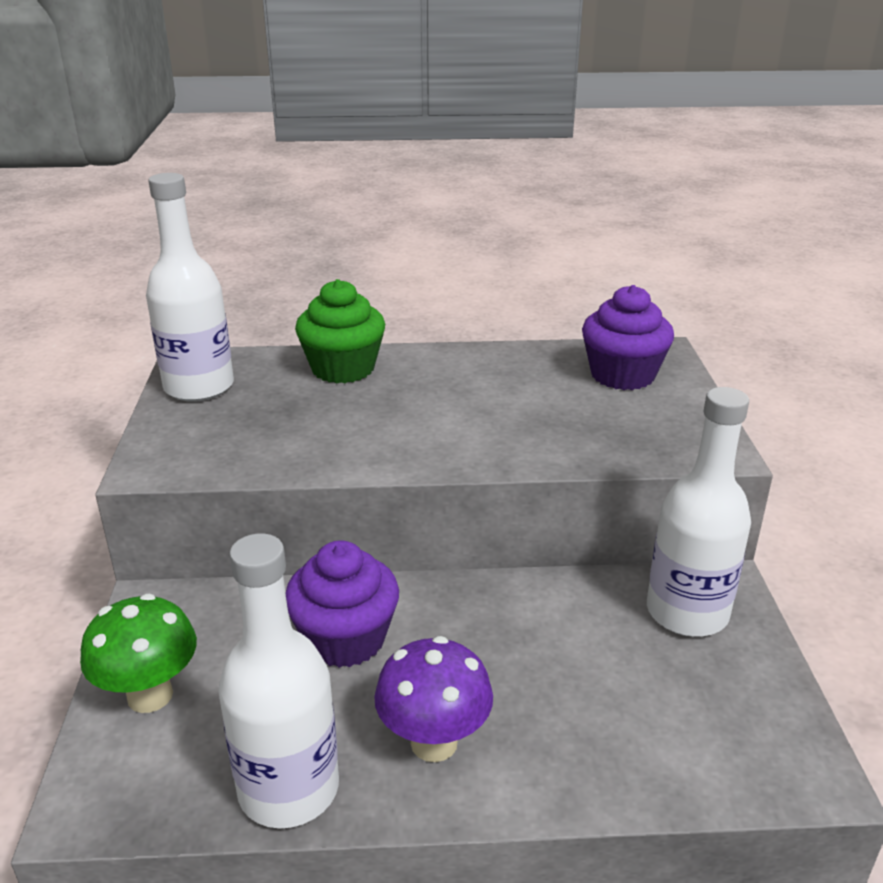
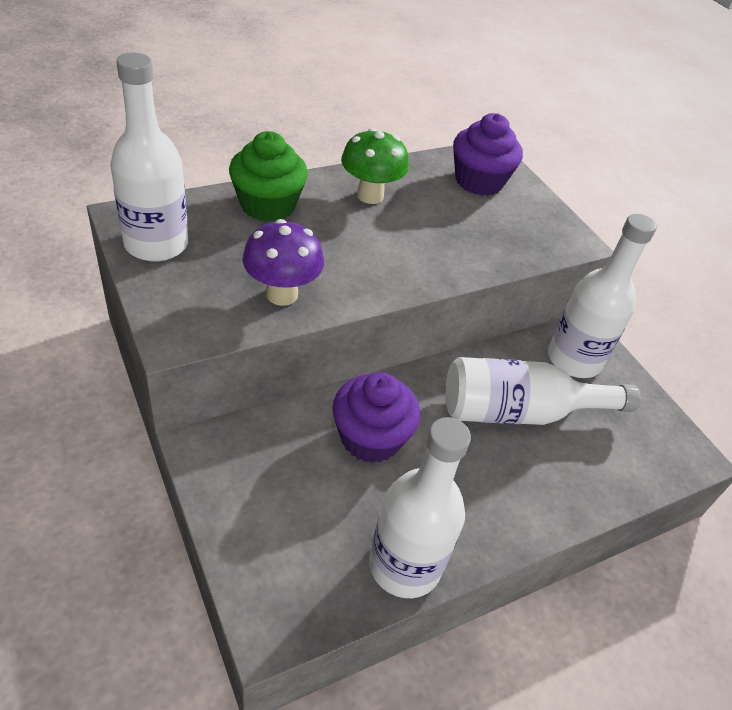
camera: 30 degrees left, 15 degrees up
green mushroom [80,594,197,713] -> green mushroom moved to [341,128,409,204]
purple mushroom [374,636,493,762] -> purple mushroom moved to [242,219,324,306]
none -> white bottle [445,357,640,425]

